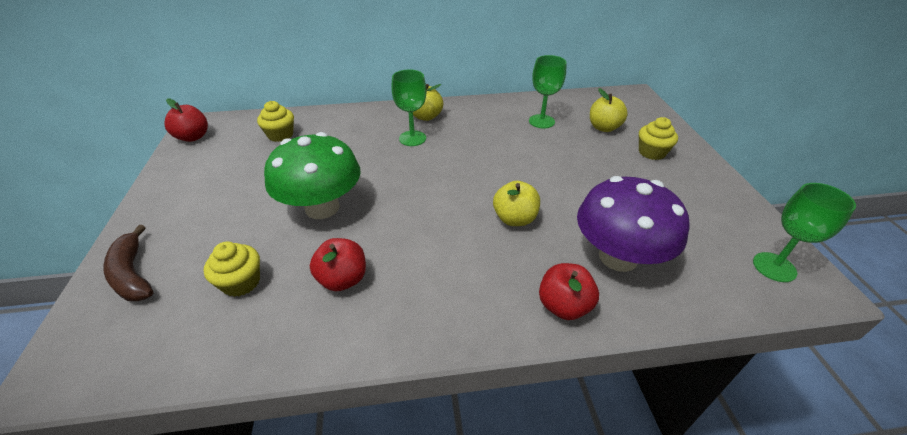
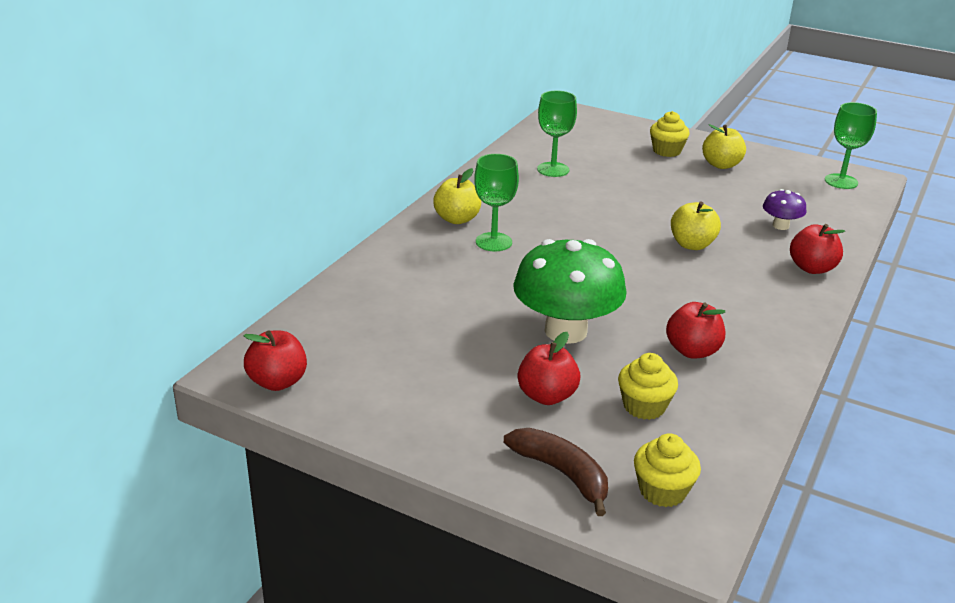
camera: 55 degrees left, 10 degrees down
brown banana [103,225,153,301] -> brown banana turned 135 degrees counterclockwise [504,428,608,516]
yellow cupcake [257,101,294,142] -> yellow cupcake moved to [634,433,701,507]
purple mushroom [577,176,689,272] -> purple mushroom [763,189,806,230], size x0.46
yellow apple [590,88,628,132] -> yellow apple moved to [702,124,746,169]
none -> red apple [518,332,580,405]

